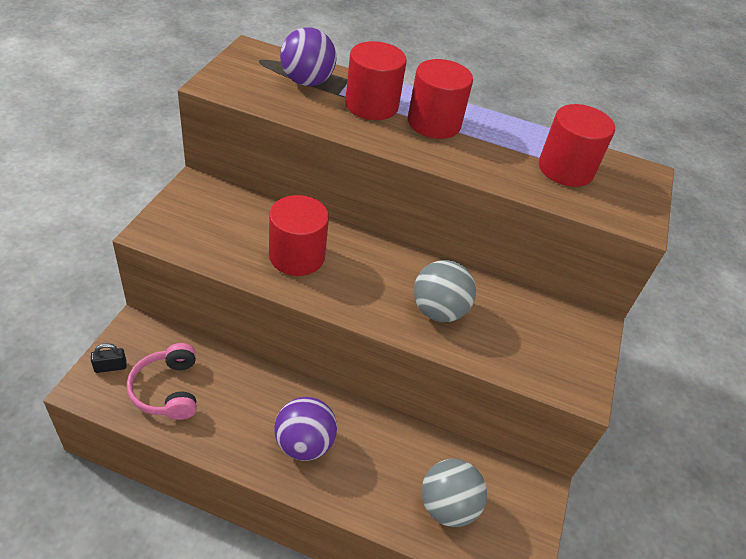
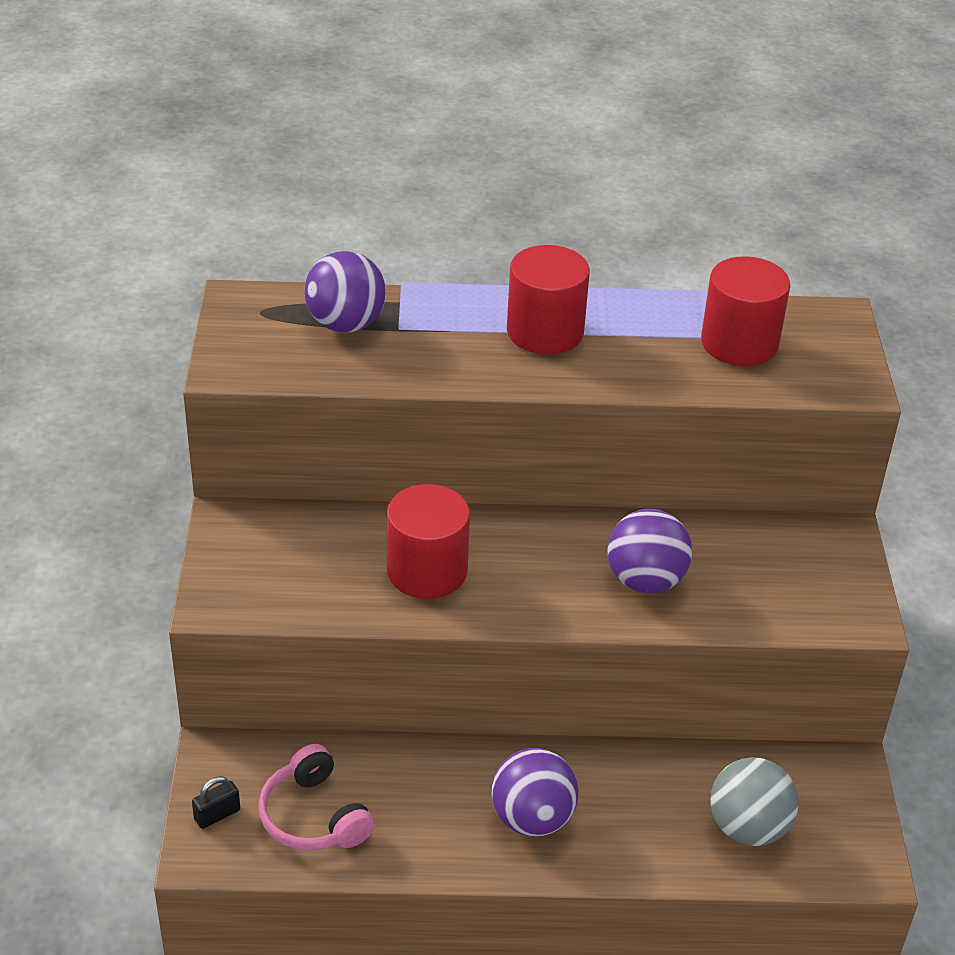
camera: 15 degrees left, 5 degrees down
red cylinder [345,41,407,120] -> none
grey ball [414,260,476,322] -> purple ball [607,509,692,593]

